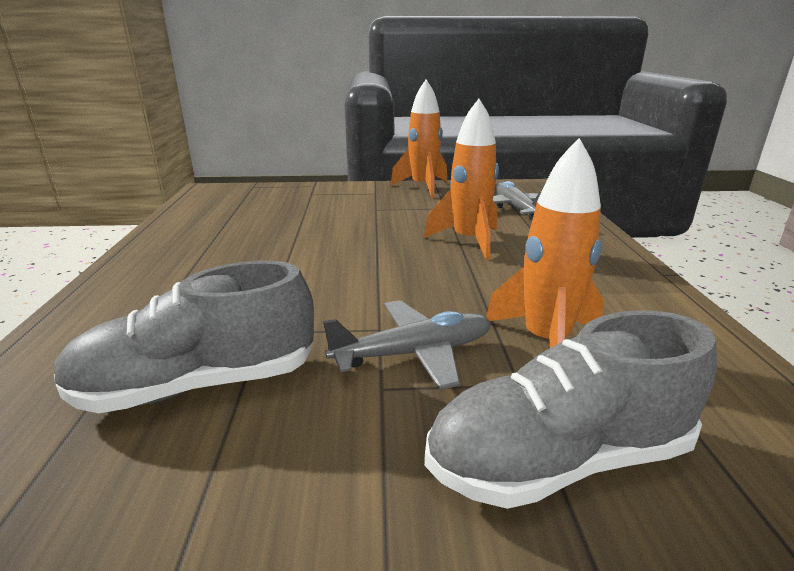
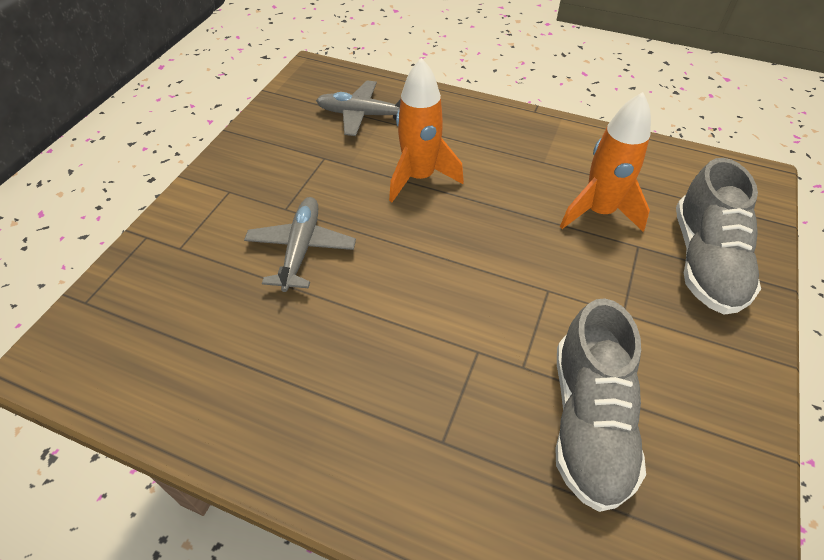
camera: 65 degrees left, 25 degrees up
grey plane [323,300,491,390] -> grey plane moved to [244,197,356,292]
orange rocket [391,80,447,198] -> none

